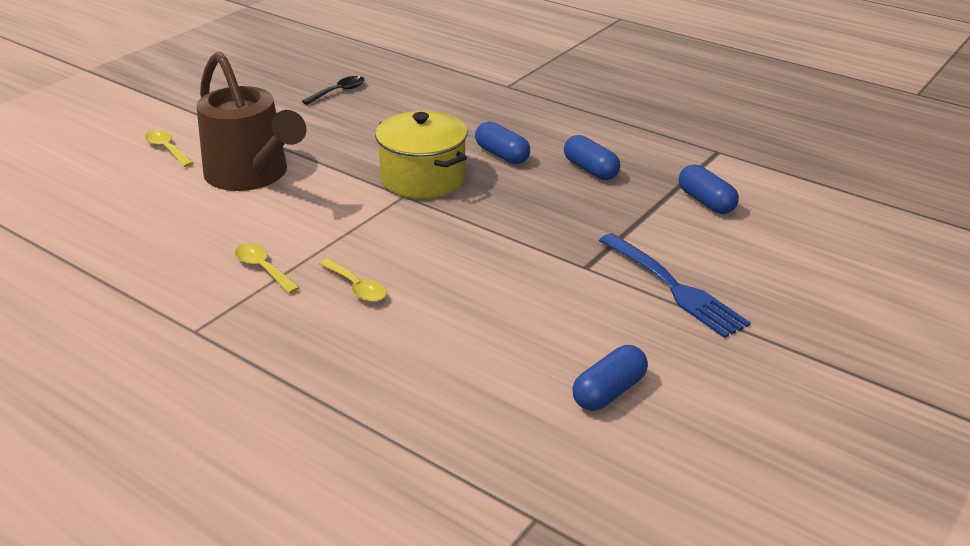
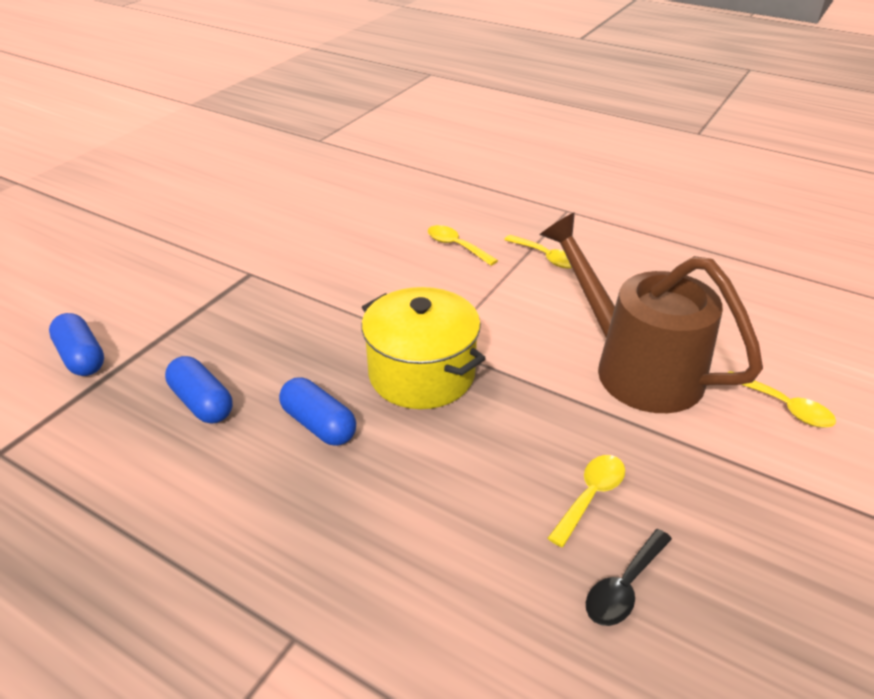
camera: 175 degrees right, 5 degrees up
blue capsule [572,345,648,411] -> none
blue fork [599,233,751,338] -> none
none -> yellow spoon [548,455,625,547]

